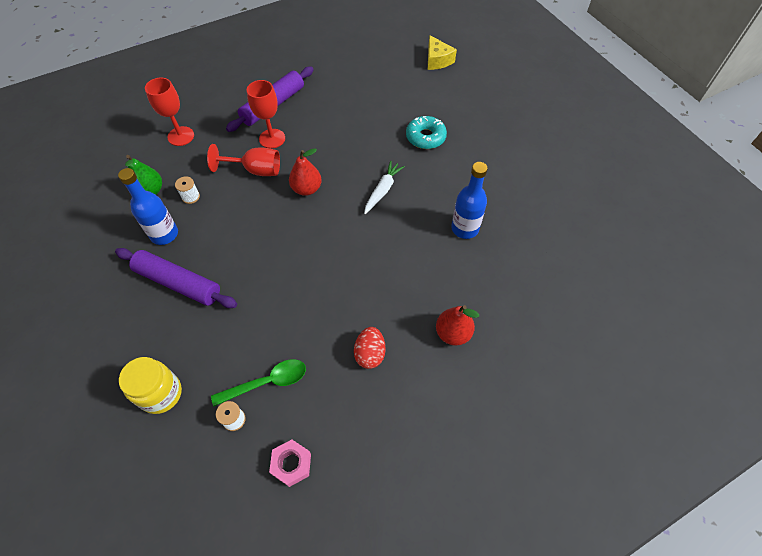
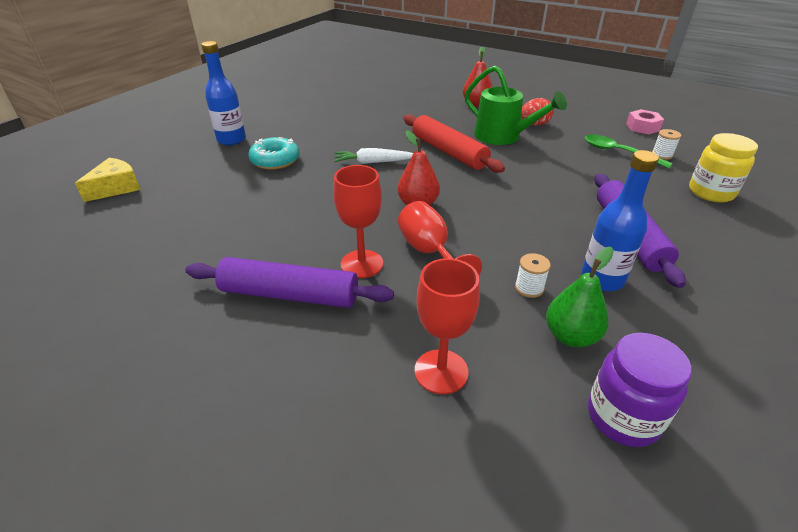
camera: 120 degrees left, 20 degrees down
blue bottle [451,162,488,239] -> blue bottle moved to [201,41,246,145]
none -> red rolling pin [403,114,505,173]
none -> green watering can [465,66,567,145]
none -> purple jar [588,333,692,447]

